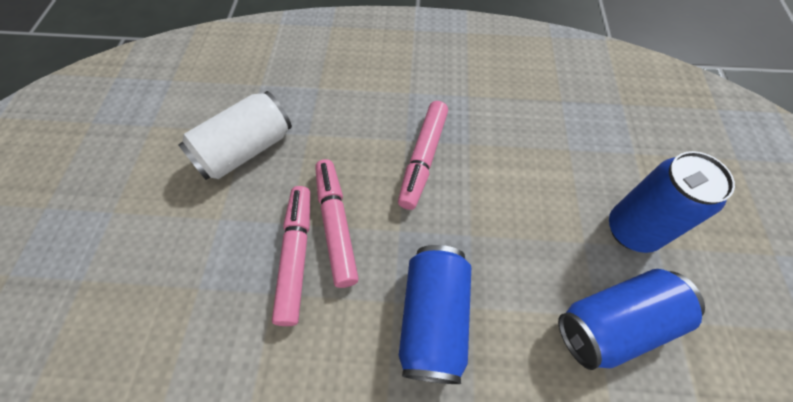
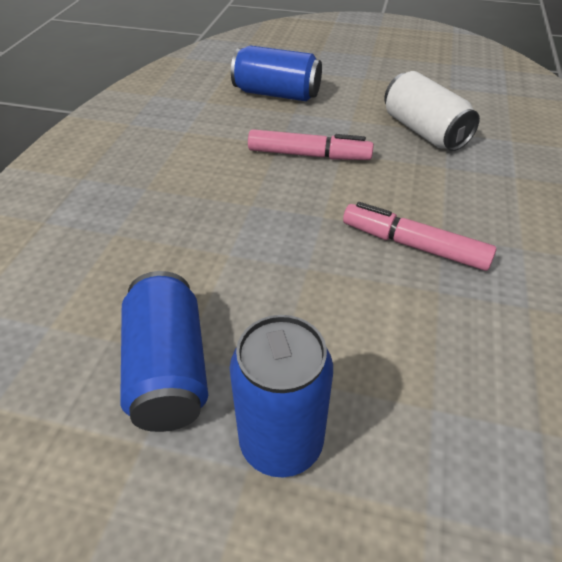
camera: 100 degrees right, 15 degrees down
pink marker [315,159,359,288] -> none
blue can [399,245,471,384] -> blue can moved to [231,45,322,101]

